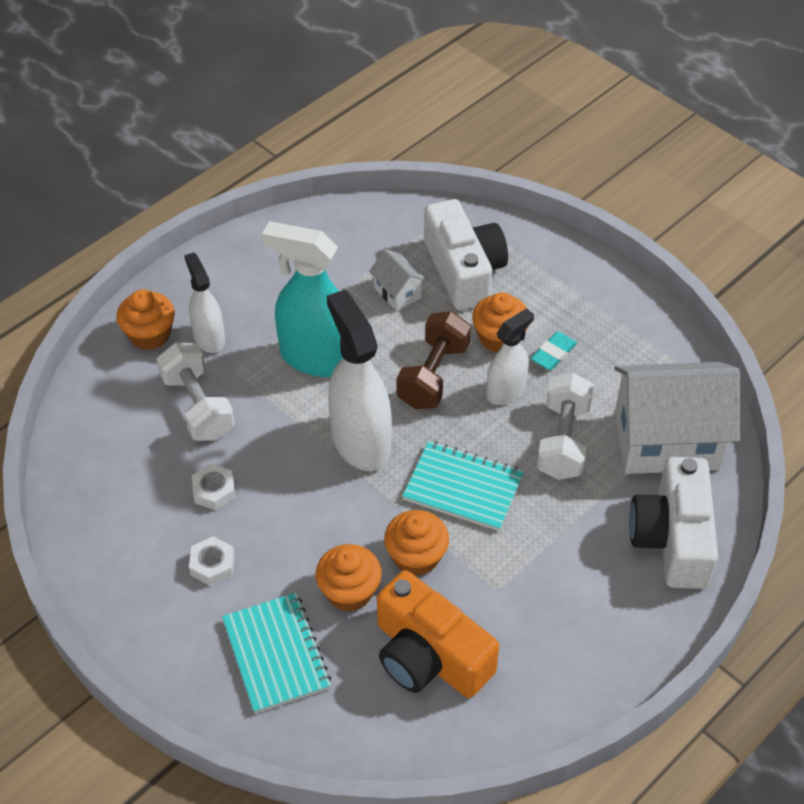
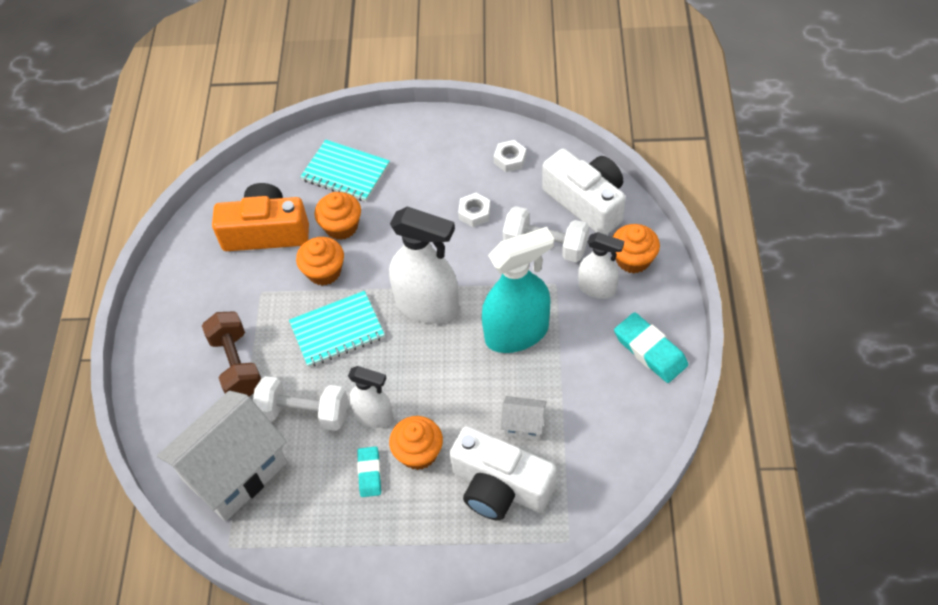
camera: 140 degrees right, 5 degrees up
white nut [189,536,235,586] -> white nut moved to [494,140,526,172]
brown dumbbell [396,311,471,409] -> brown dumbbell moved to [202,311,261,397]
white spray bottle [487,308,534,405] -> white spray bottle turned 75 degrees counterclockwise [348,366,393,428]
white dumbbell [537,372,594,480] -> white dumbbell turned 45 degrees counterclockwise [253,376,348,431]
white camera [629,457,718,589] -> white camera moved to [543,148,626,235]
none -> turquoise eraser [614,312,688,383]

